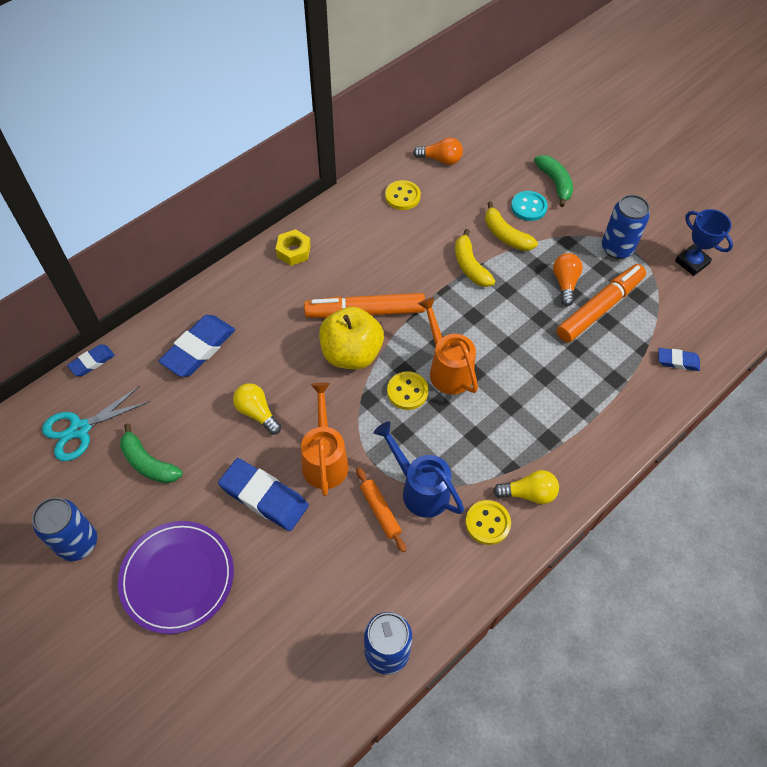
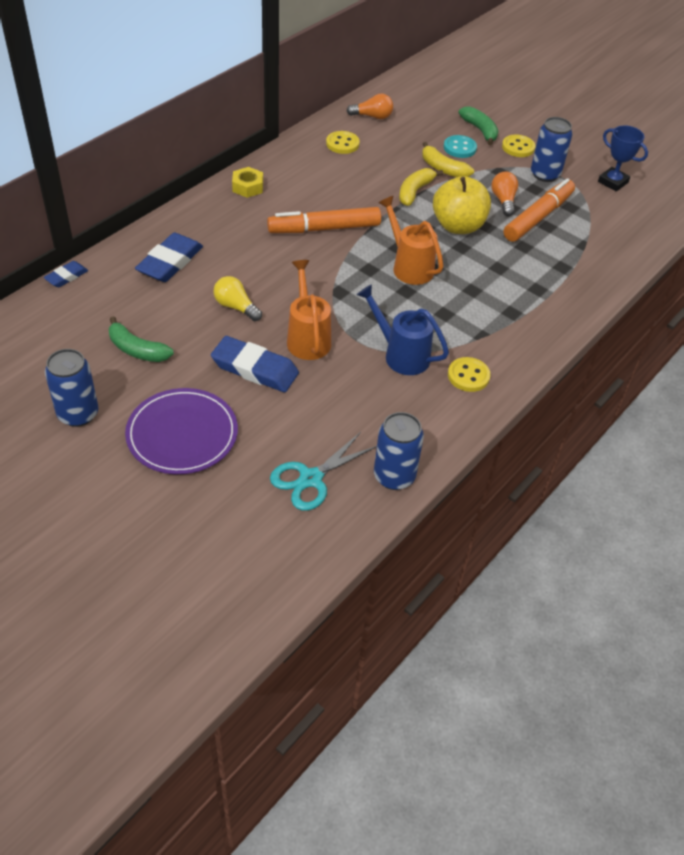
camera: 10 degrees left, 10 degrees down
turquoise scissors [42,386,150,461] -> turquoise scissors moved to [270,432,377,511]
yellow apple [319,307,384,369] -> yellow apple moved to [433,176,491,234]
orange rolling pin [356,467,406,552] -> none
yellow button [387,371,428,410] -> yellow button moved to [502,135,536,157]
yellow banana [455,229,495,287] -> yellow banana turned 60 degrees clockwise [399,168,443,206]
yellow light bulb [493,470,559,504] -> none
blue eraser [659,348,700,371] -> none

